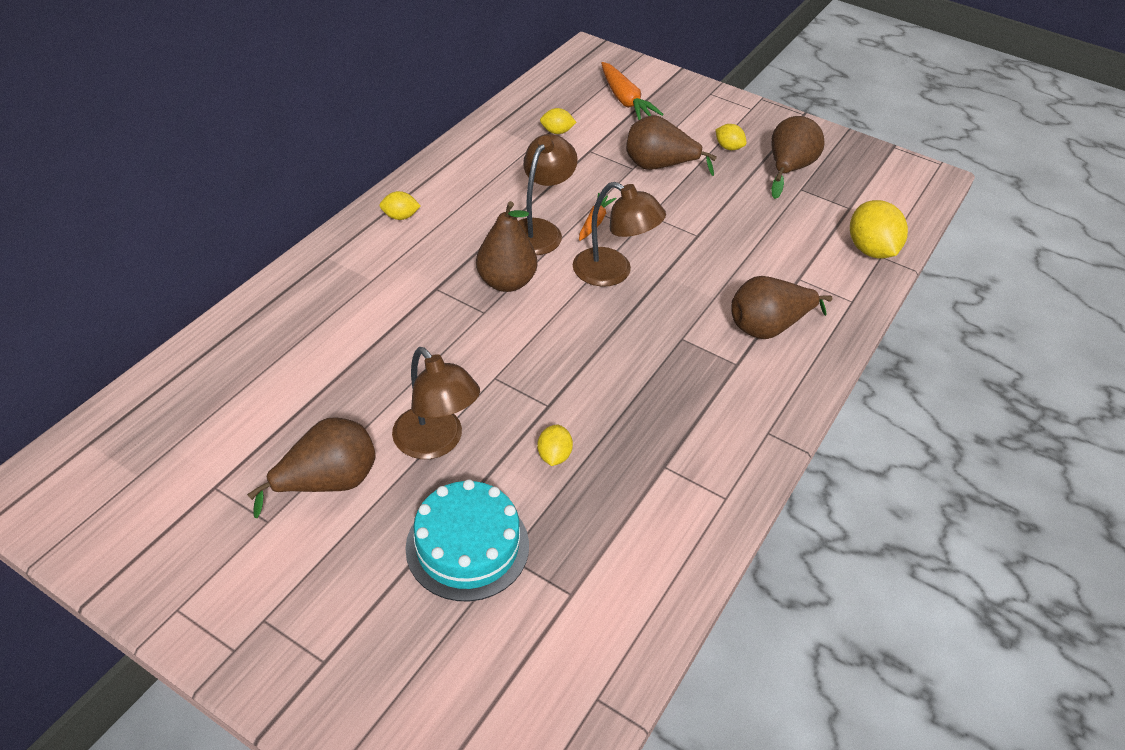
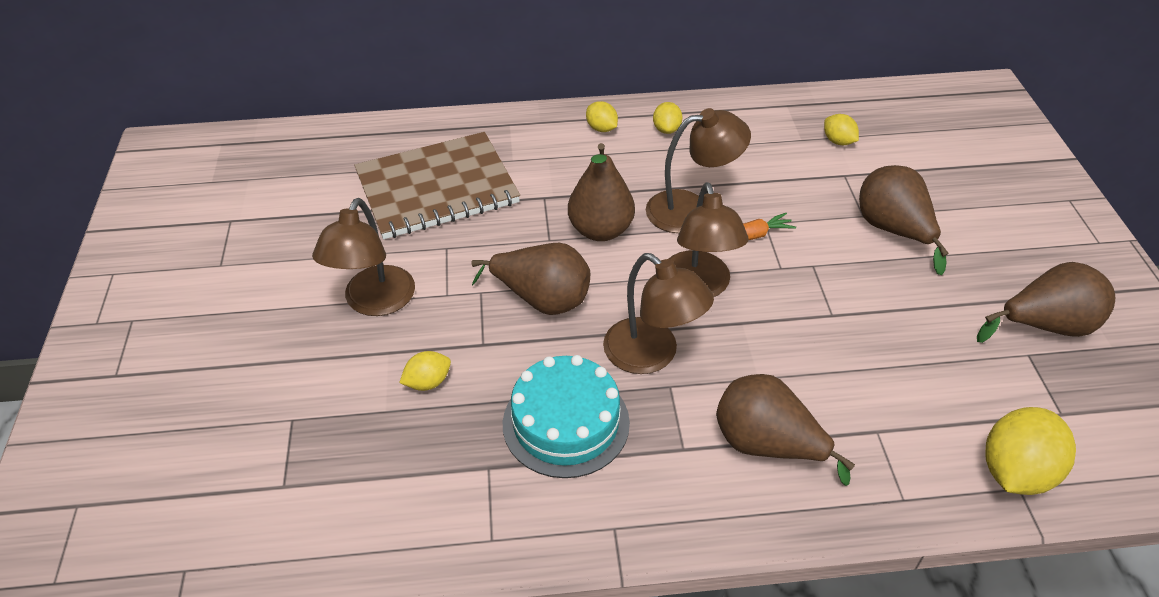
camera: 55 degrees right, 0 degrees up
brown pear [247,417,376,518] -> brown pear moved to [471,243,590,315]
turquoise cake [405,479,529,601] -> turquoise cake moved to [503,355,630,478]
orange carrot [601,62,664,120] -> none
yellow lemon [715,124,747,150] -> yellow lemon moved to [653,102,683,134]
none -> brown notebook [354,132,520,239]
none -> brown lamp [603,253,714,374]

